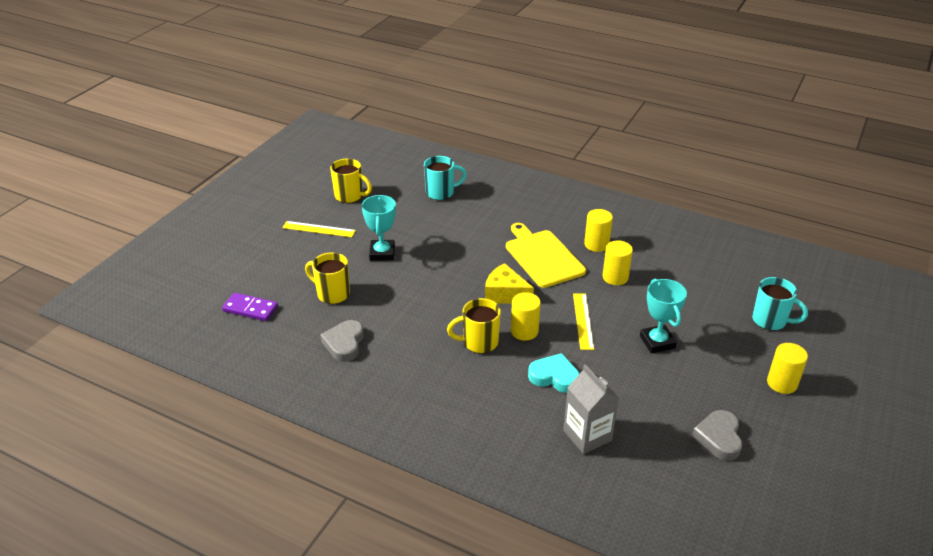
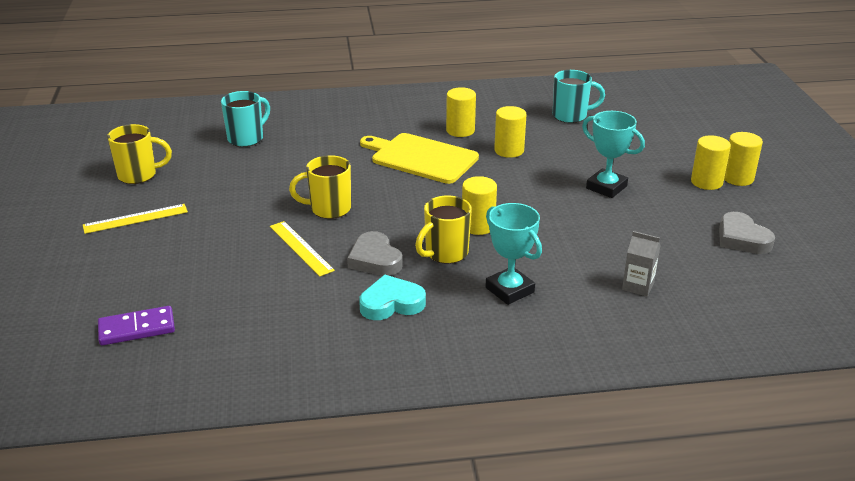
camera: 35 degrees left, 5 degrees down
yellow mug [305,252,350,304] -> yellow mug moved to [289,155,351,219]
grey heart [320,320,364,362] -> grey heart moved to [347,231,403,276]
turquoise trophy [362,195,396,261] -> turquoise trophy moved to [486,203,542,305]
yellow cheese [485,263,534,304] -> none
turquoise heart [528,353,580,393] -> turquoise heart moved to [359,275,426,320]
grey carton [563,364,619,454] -> grey carton [622,231,661,297], size x0.63
yellow ruler [573,294,594,350] -> yellow ruler moved to [270,221,335,277]
turquoise mug [752,277,808,331] -> turquoise mug moved to [553,70,605,123]
none -> yellow cylinder [691,135,731,190]

